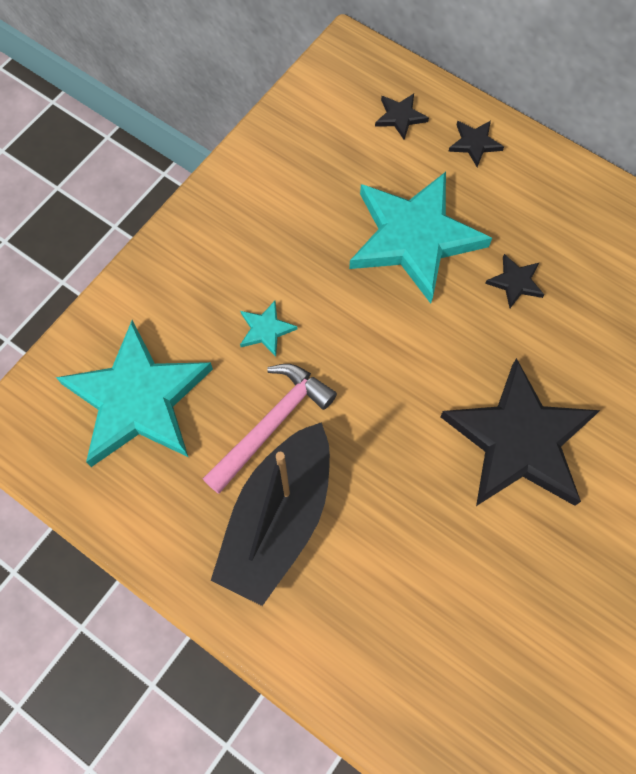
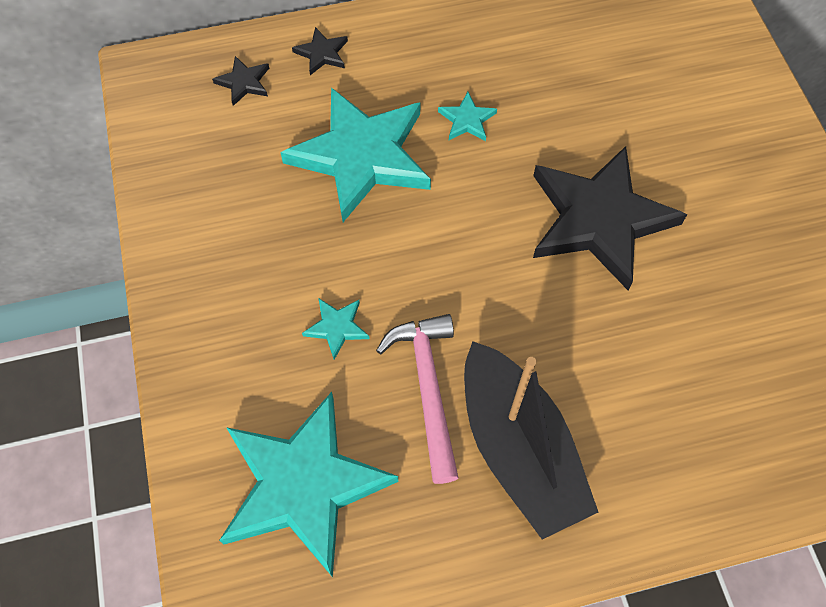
camera: 50 degrees left, 5 degrees down
black star [485,254,544,308] -> turquoise star [438,92,497,141]

